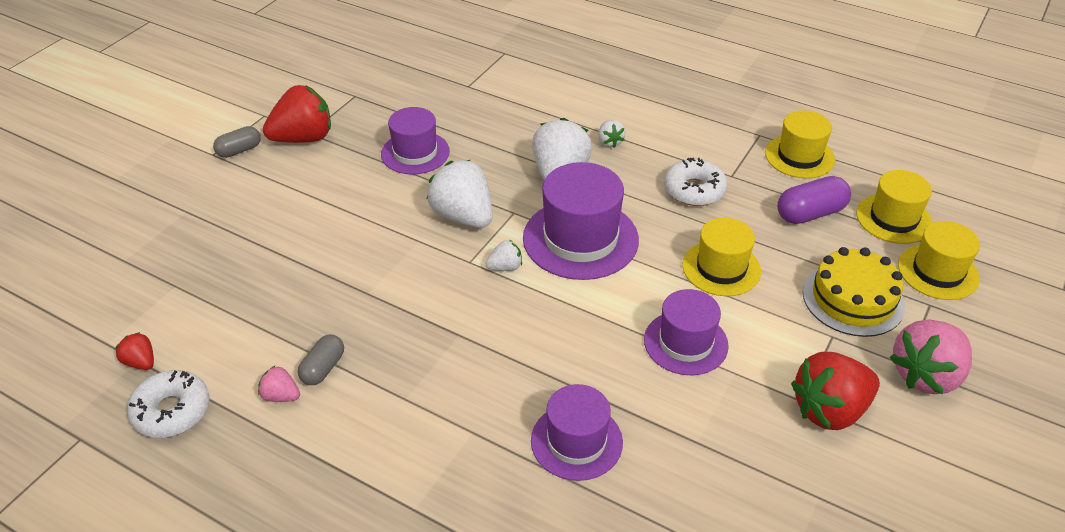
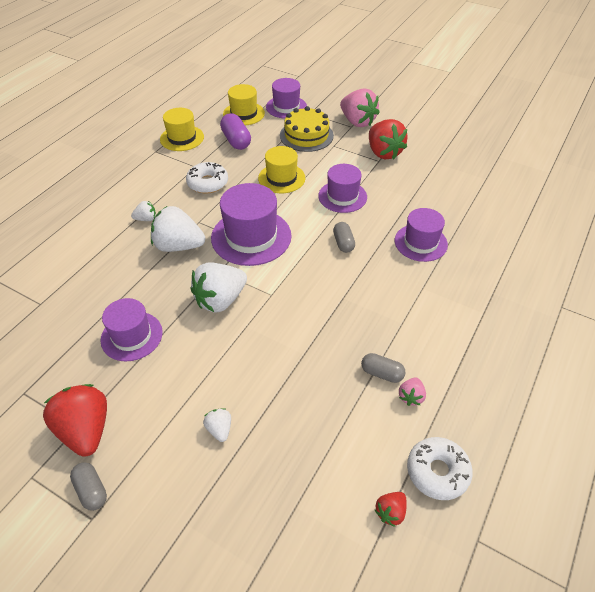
camera: 90 degrees left, 5 degrees up
white strawberry [485,240,522,271] -> white strawberry moved to [203,408,231,442]
yellow hat [898,221,980,300] -> purple hat [266,78,307,118]
none -> grey capsule [333,222,355,253]

